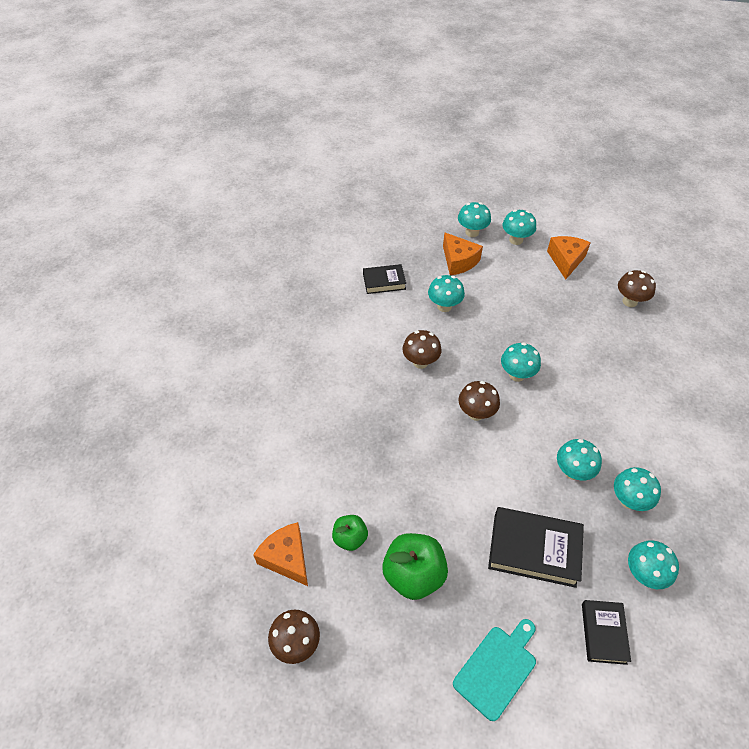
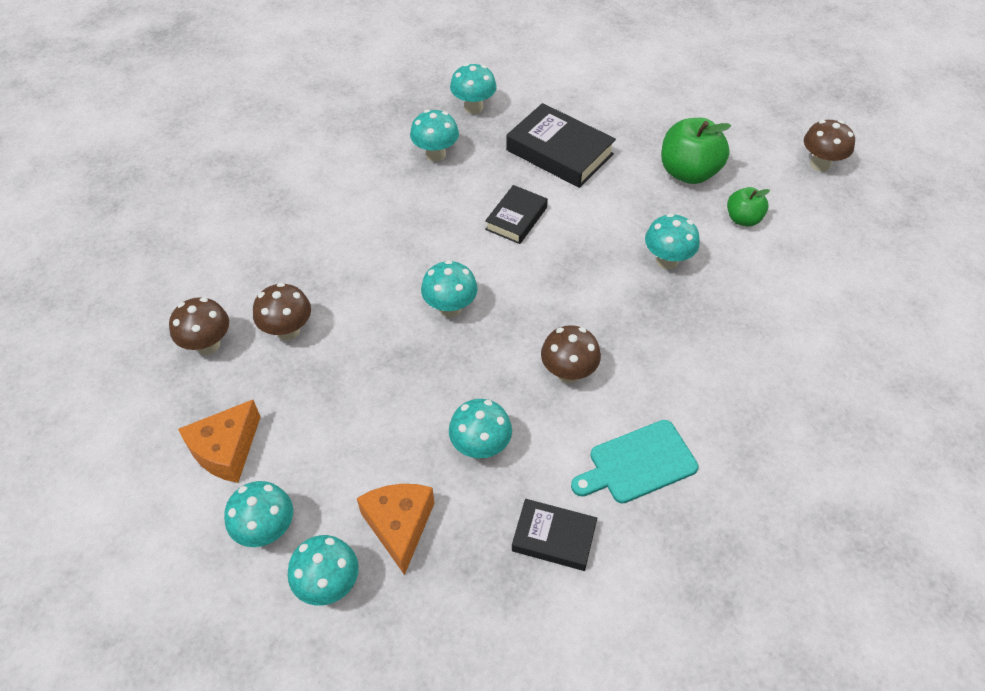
camera: 155 degrees left, 0 degrees up
orange cheese [253,522,308,586] -> none
turquoise cutting board [453,619,536,721] -> turquoise cutting board moved to [571,420,699,504]
brown mushroom [459,381,500,421] -> brown mushroom moved to [253,283,311,341]
turquoise mushroom [557,439,602,481] -> turquoise mushroom moved to [645,213,700,269]
black book [582,600,631,665] -> black book moved to [485,185,548,244]

